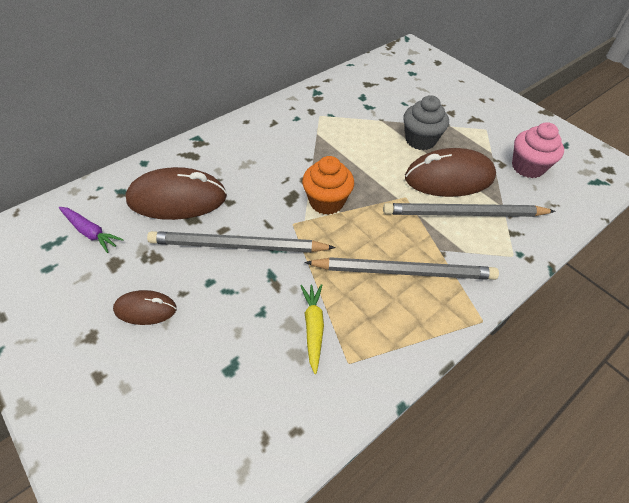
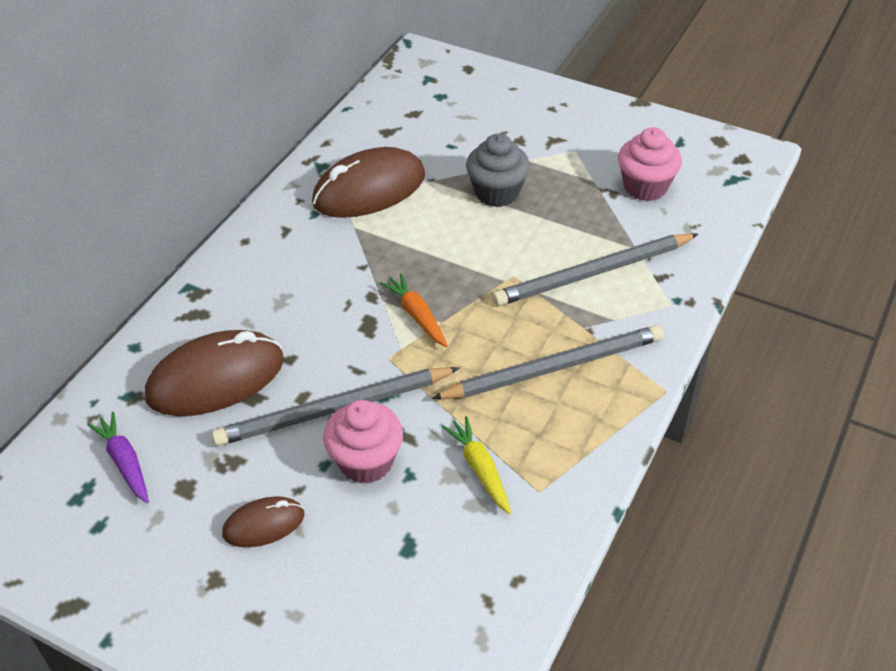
camera: 20 degrees left, 5 degrees down
purple carrot [59,207,124,253] -> purple carrot turned 135 degrees counterclockwise [87,412,149,503]
orange cupcake [302,156,354,215] -> orange carrot [380,273,448,347]
brown mouse [405,148,496,197] -> brown mouse moved to [312,147,425,218]
none -> pink cupcake [323,400,403,484]

